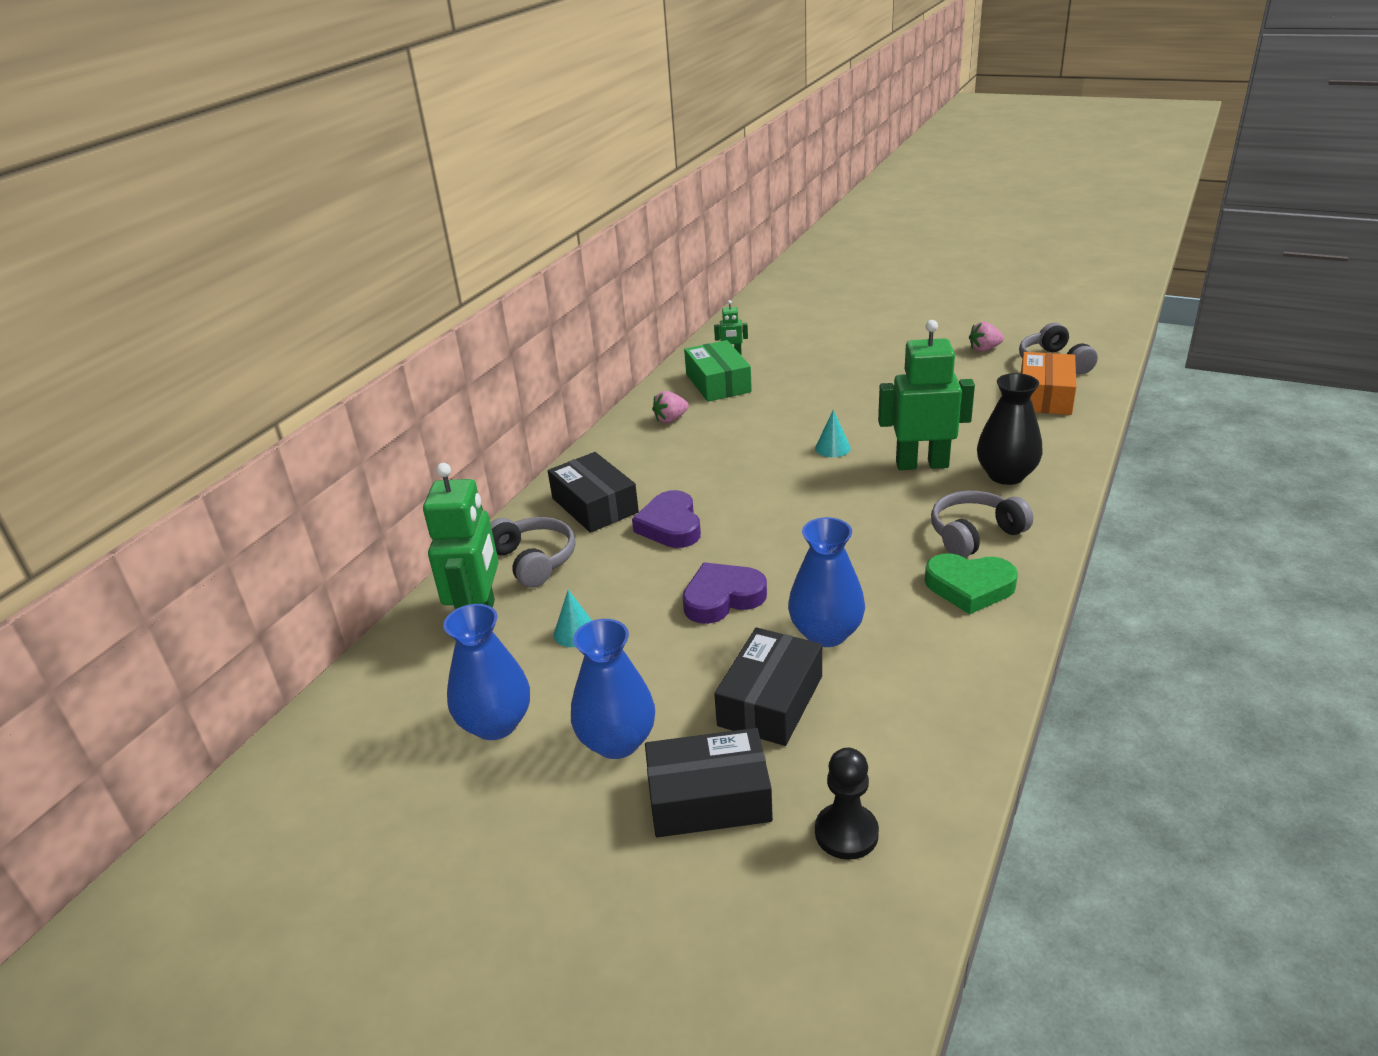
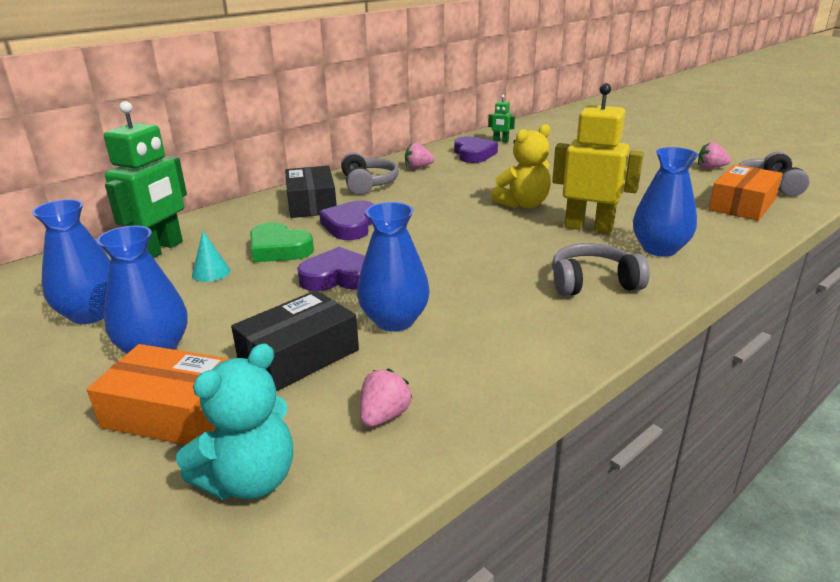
camera: 20 degrees right, 5 degrees down
grey headphones [490,517,575,588] -> grey headphones moved to [341,152,399,195]
black box [645,728,773,837] -> orange box [87,344,230,445]
green box [684,340,752,402] -> purple heart [454,136,498,163]
turquoise cone [815,409,851,457] -> yellow teddy bear [491,124,551,208]
black pawn [815,748,879,860] -> turquoise teddy bear [176,343,293,500]
green robot [878,320,975,470] -> yellow robot [552,83,644,234]
green heart [925,553,1018,614] -> green heart moved to [250,222,314,262]
black vase [977,373,1042,485] -> blue vase [633,147,698,257]
none -> pink strawberry [360,369,412,427]

